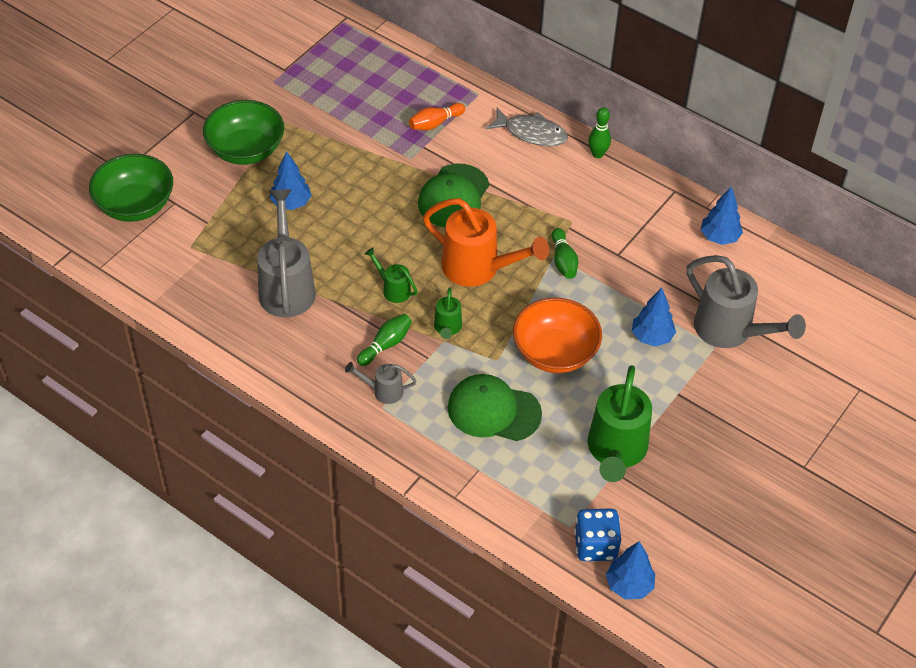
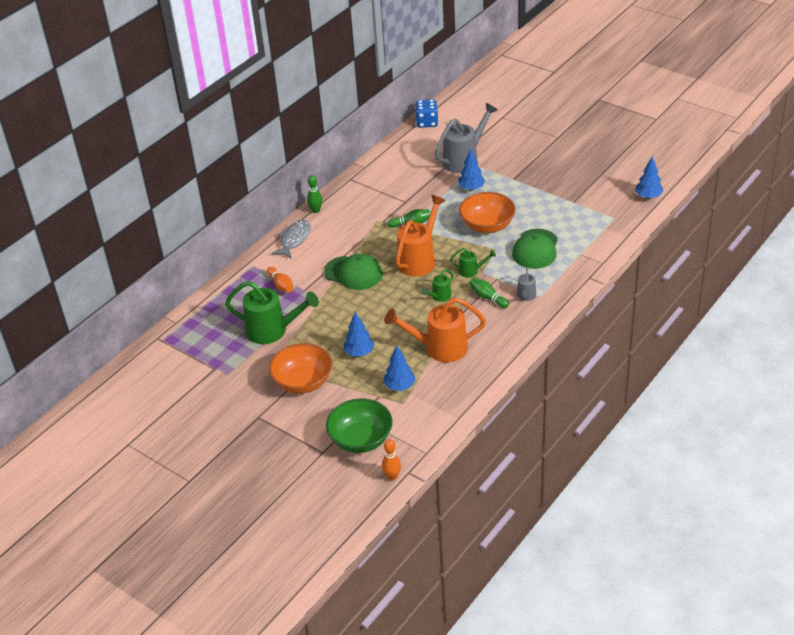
camera: 85 degrees left, 10 degrees down
green bowl [203,100,284,165] -> orange bowl [269,343,332,394]
grey watering can [257,189,316,317] -> orange watering can [384,298,486,362]
blue dice [574,508,621,561] -> blue dice moved to [415,99,439,128]
green watering can [588,365,652,482] -> green watering can moved to [225,281,319,344]
blue tree [701,186,743,245] -> blue tree moved to [384,345,416,391]
none -> orange bowling pin [382,439,401,480]

